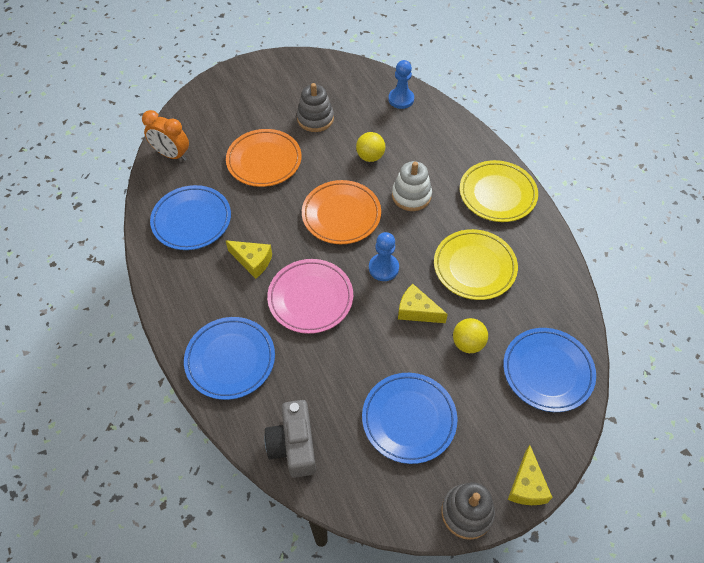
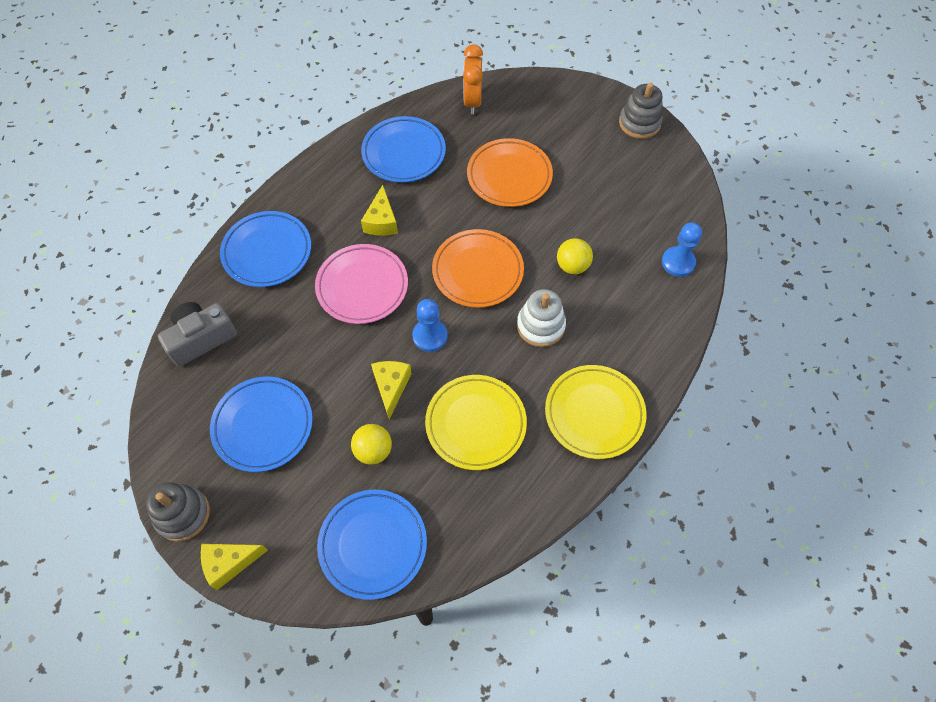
camera: 65 degrees right, 5 degrees up
grey stacking toy [297,83,334,132] -> grey stacking toy moved to [619,83,663,139]

